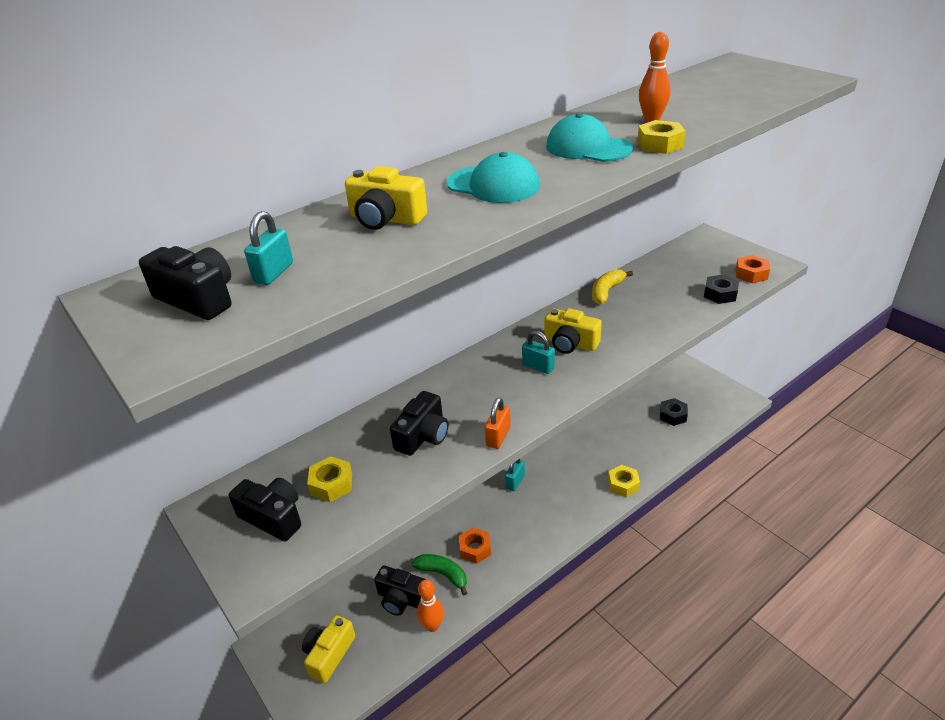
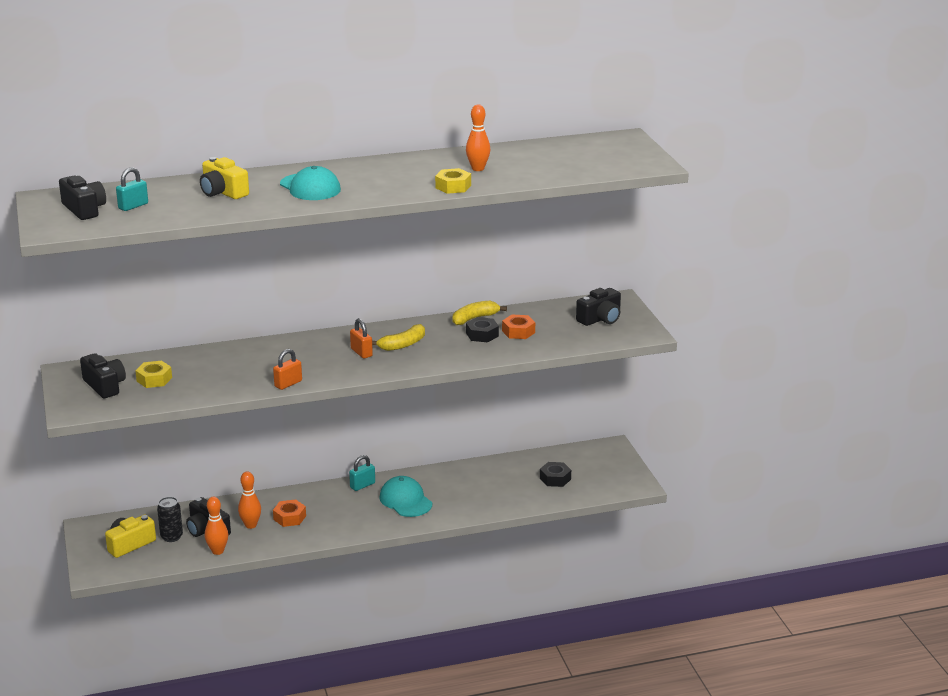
camera: 20 degrees right, 10 degrees down
black camera [390,391,448,456] -> black camera moved to [576,288,621,326]
green banana [411,554,467,596] -> orange bowling pin [238,471,261,529]
turquoise padlock [522,331,555,374] -> orange padlock [350,318,373,359]
yellow camera [544,308,602,354] -> yellow banana [372,324,425,351]
turquoise cap [546,113,633,162] -> turquoise cap moved to [379,476,432,517]
yellow nut [608,465,640,497] -> none
black nut [704,275,739,304] -> black nut moved to [466,317,499,343]
orange nut [736,255,770,283] -> orange nut moved to [502,315,535,339]
none -> black can [157,497,183,542]

